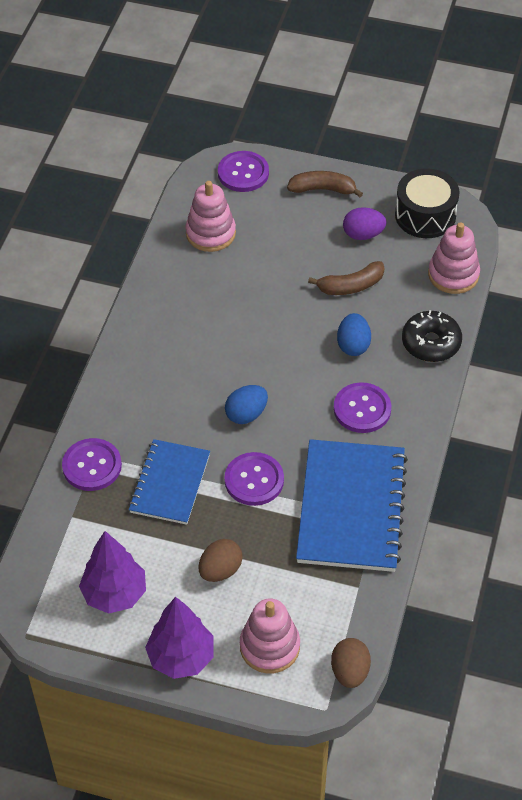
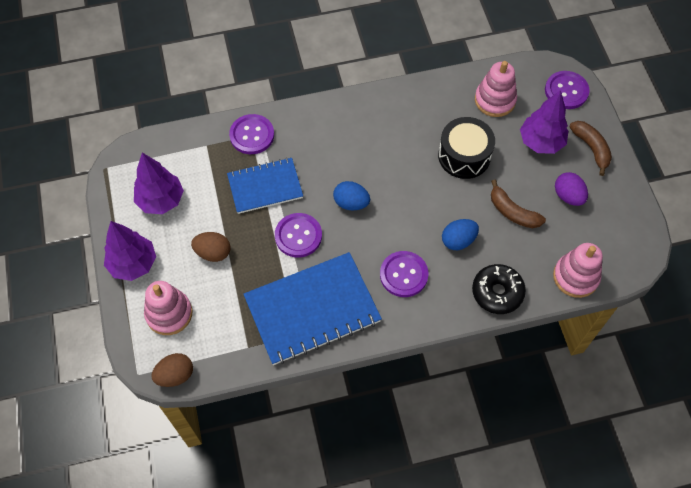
camera: 60 degrees right, 10 degrees up
black drum [395,168,459,238] -> black drum moved to [438,117,495,179]
none -> purple tree [520,90,568,154]

